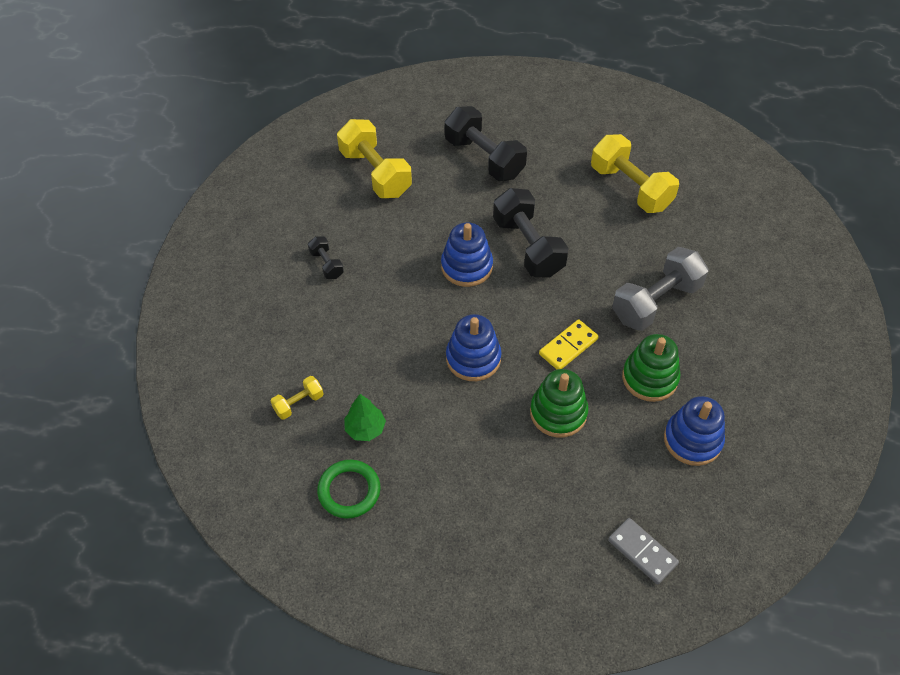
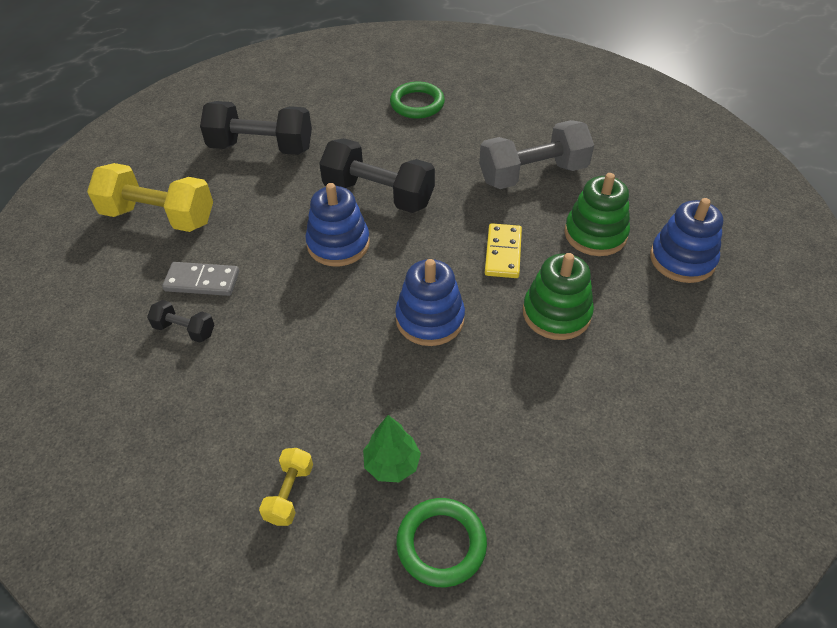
camera: 40 degrees left, 5 degrees down
yellow dumbbell [591,134,679,213] -> green ring [390,81,445,119]
grey domino [608,518,679,585] -> grey domino moved to [162,262,239,296]
grey dumbbell [612,247,709,331] -> grey dumbbell turned 60 degrees clockwise [479,120,594,189]

